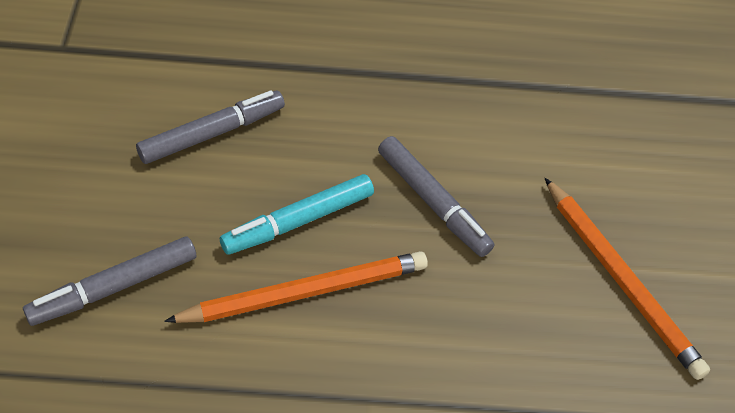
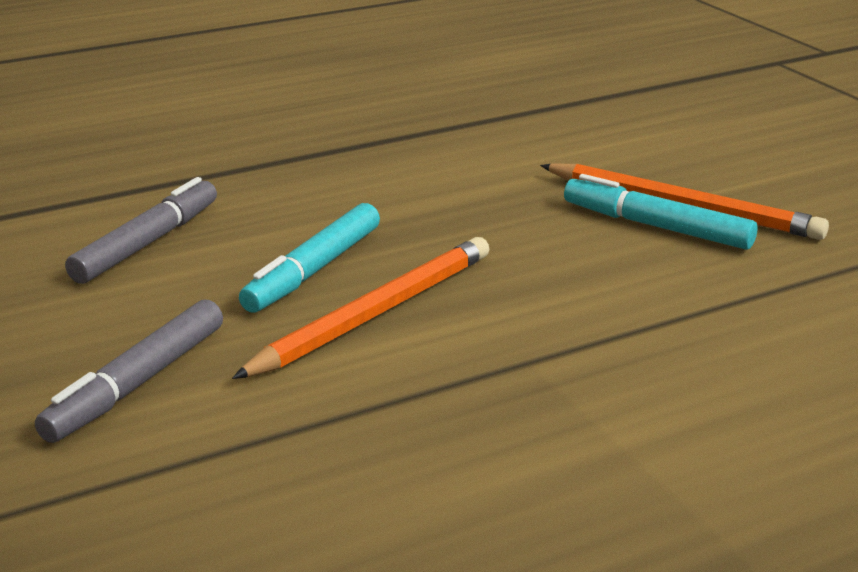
camera: 25 degrees left, 25 degrees down
grey marker [378,136,494,257] -> none
none -> turquoise marker [564,174,758,250]

